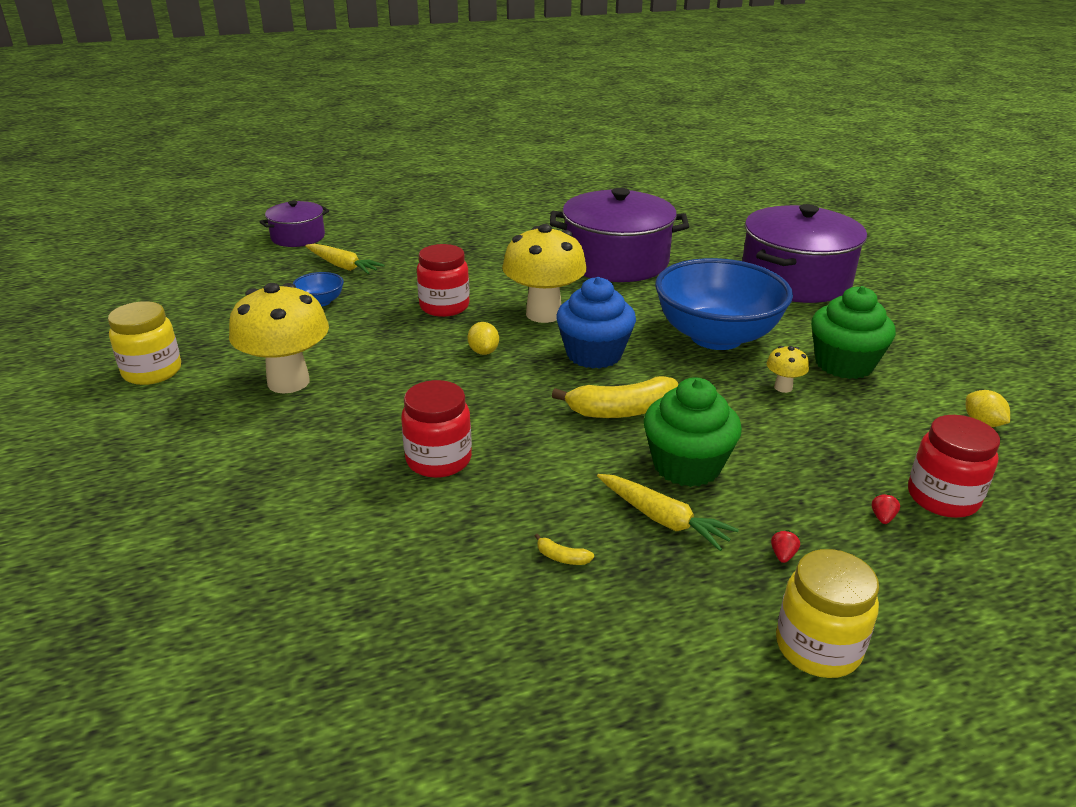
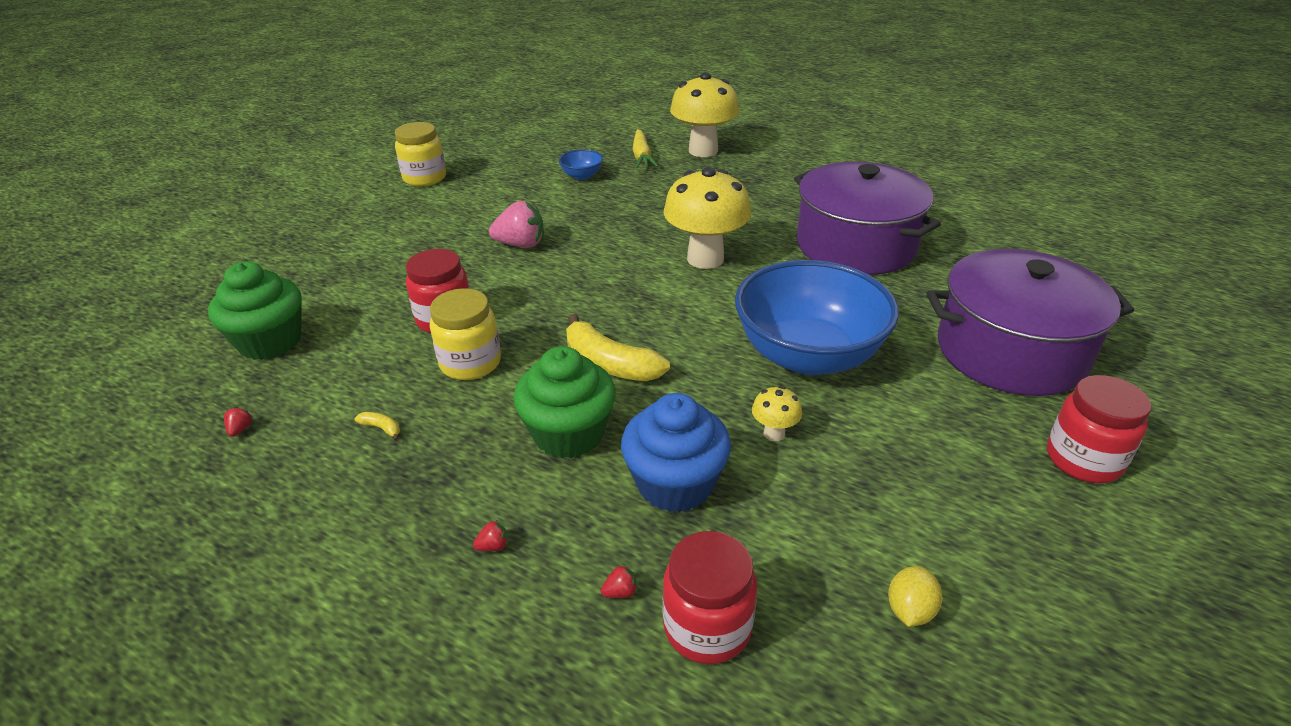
camera: 50 degrees right, 5 degrees up
yellow mushroom [229,283,329,394] -> yellow mushroom moved to [670,72,739,157]
purple pot [260,200,329,247] -> none
red jar [417,244,470,317] -> red jar moved to [1047,375,1151,483]
yellow lemon [468,322,499,355] -> none
yellow banana [535,534,594,565] -> yellow banana turned 135 degrees clockwise [354,412,400,441]
blue cupcake [556,277,636,369] -> blue cupcake moved to [621,393,731,513]
yellow carrot [597,474,739,551] -> none
yellow jar [776,549,879,678] -> yellow jar moved to [430,288,501,380]
green cupcake [811,286,896,379] -> green cupcake moved to [208,262,302,360]
none -> red strawberry [224,407,252,437]
none -> pink strawberry [489,201,544,248]

